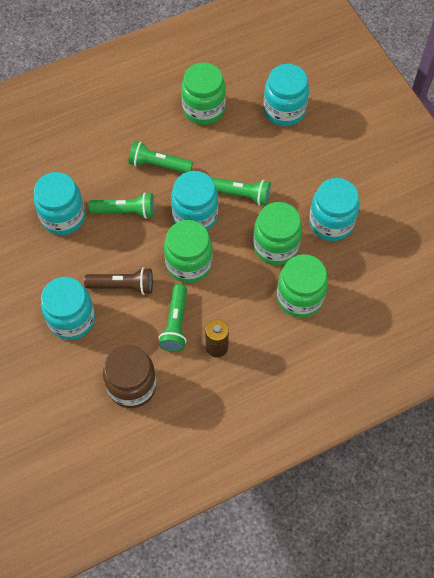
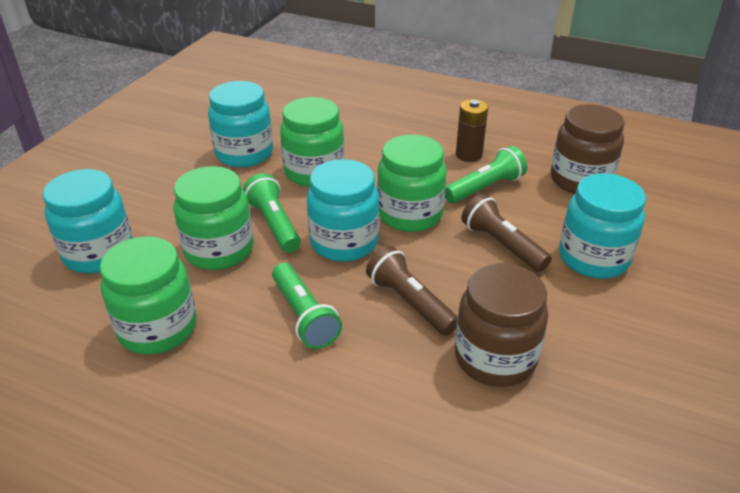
camera: 130 degrees left, 25 degrees down
turquoise jar [34,172,85,235] -> brown jar [455,263,548,387]
green flashlight [88,192,154,219] -> brown flashlight [366,246,458,336]
green jar [277,254,328,318] -> green jar moved to [173,166,253,270]

